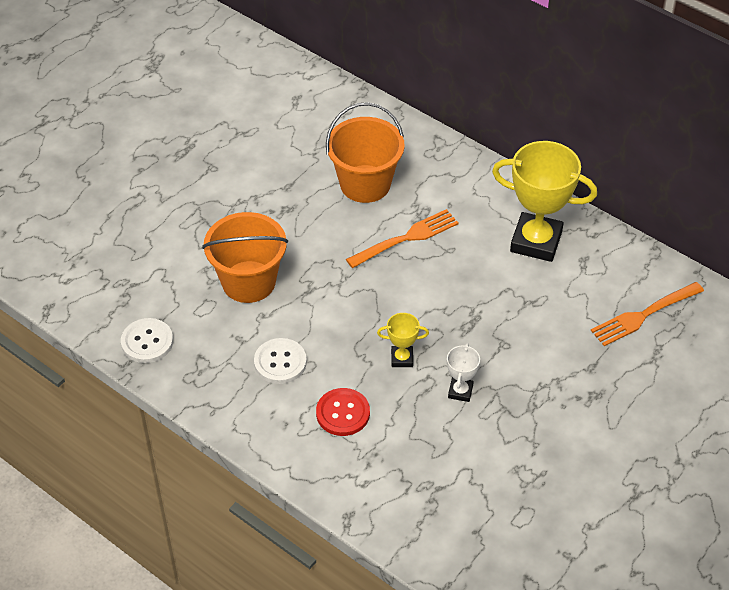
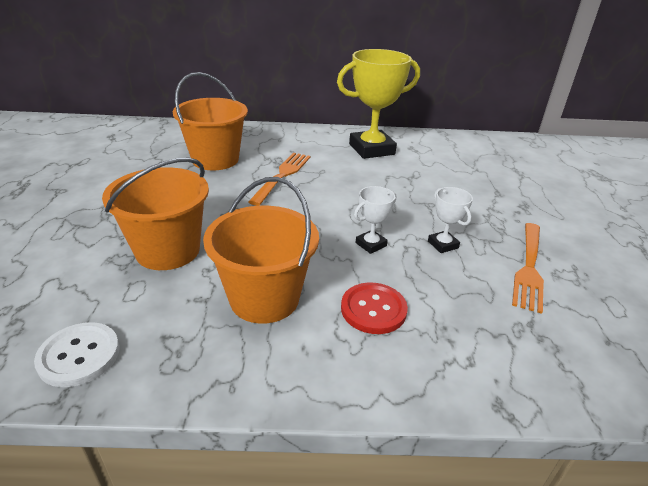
camera: 40 degrees left, 15 degrees down
white button [254,338,307,384] -> orange bucket [203,177,319,324]
yellow trophy [377,313,429,367] -> white trophy [354,186,396,254]
orange fork [591,282,704,346] -> orange fork moved to [512,223,544,314]

